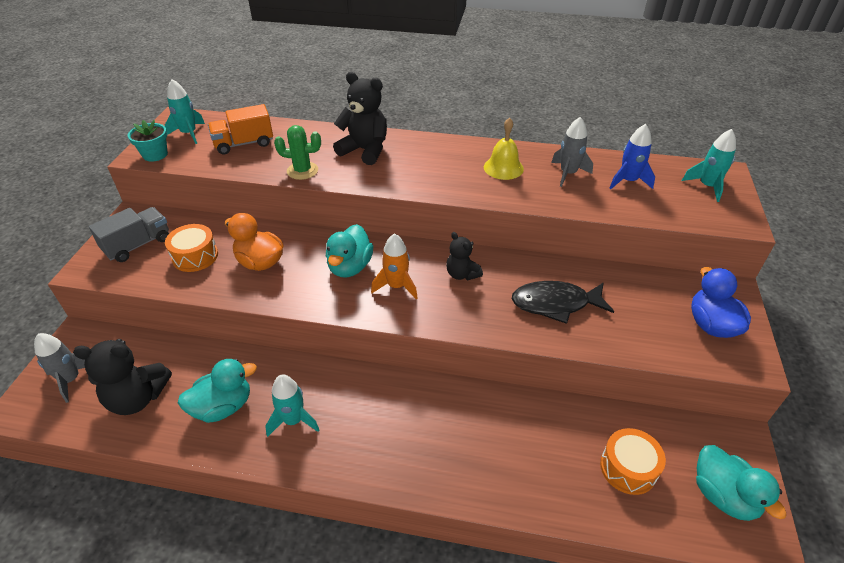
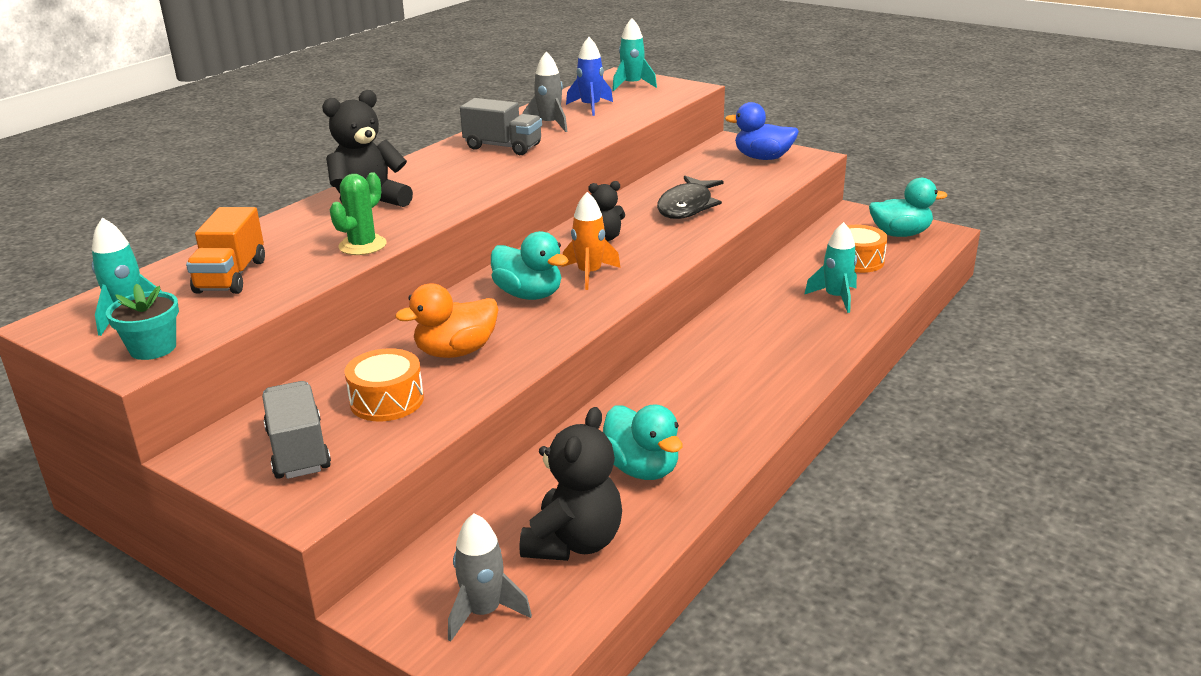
camera: 65 degrees left, 15 degrees down
turquoise duck [178,359,257,423] -> turquoise duck turned 150 degrees clockwise [603,404,683,480]
turquoise rocket [265,375,319,437] -> turquoise rocket moved to [804,222,857,313]
yellow bell [484,118,524,180] -> grey truck [460,98,542,155]

